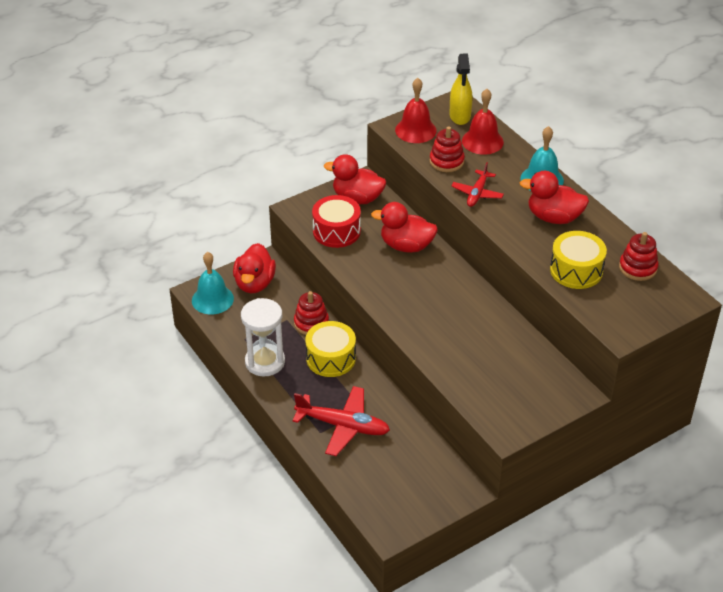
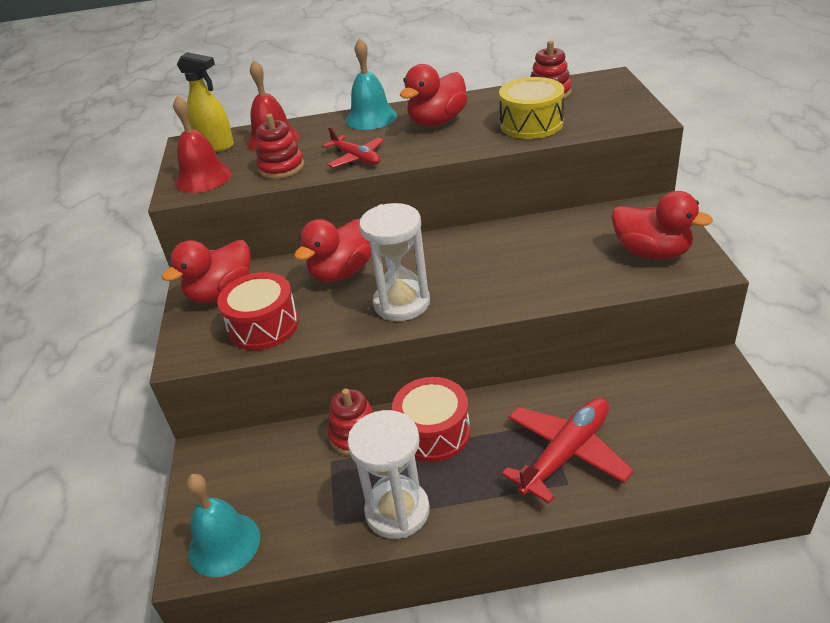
camera: 60 degrees left, 5 degrees down
red duck [233,243,276,293] -> red duck moved to [612,191,713,260]
yellow drum [305,321,356,377] -> red drum [392,377,470,462]
none -> white hourglass [359,203,430,321]

